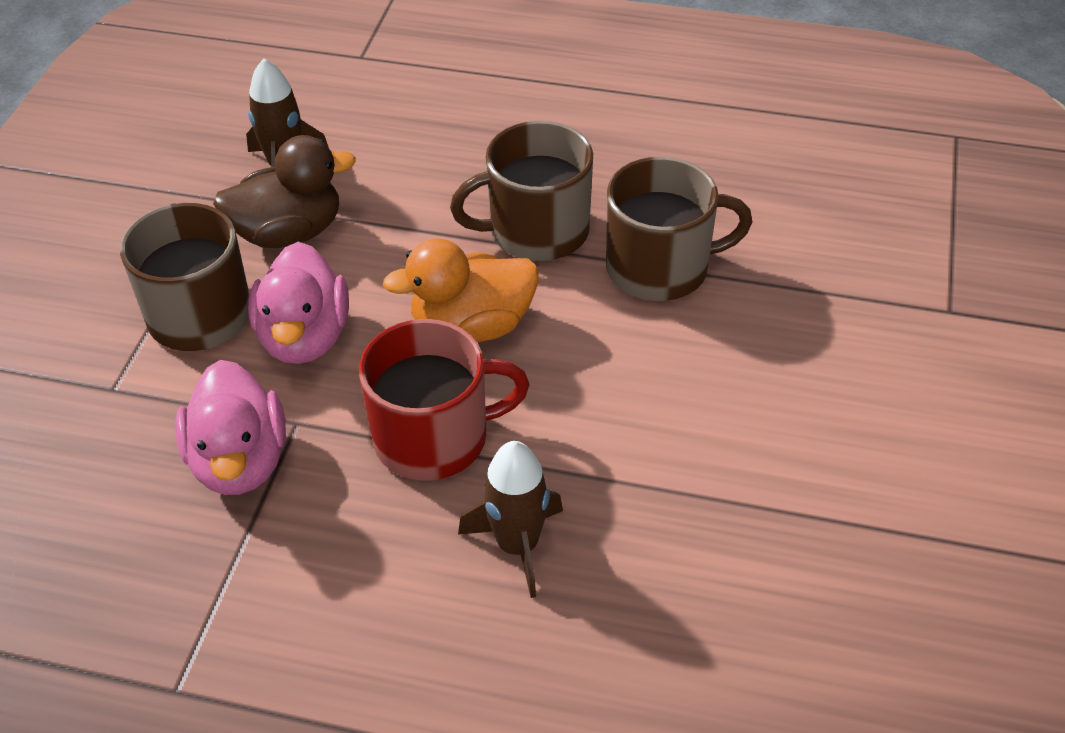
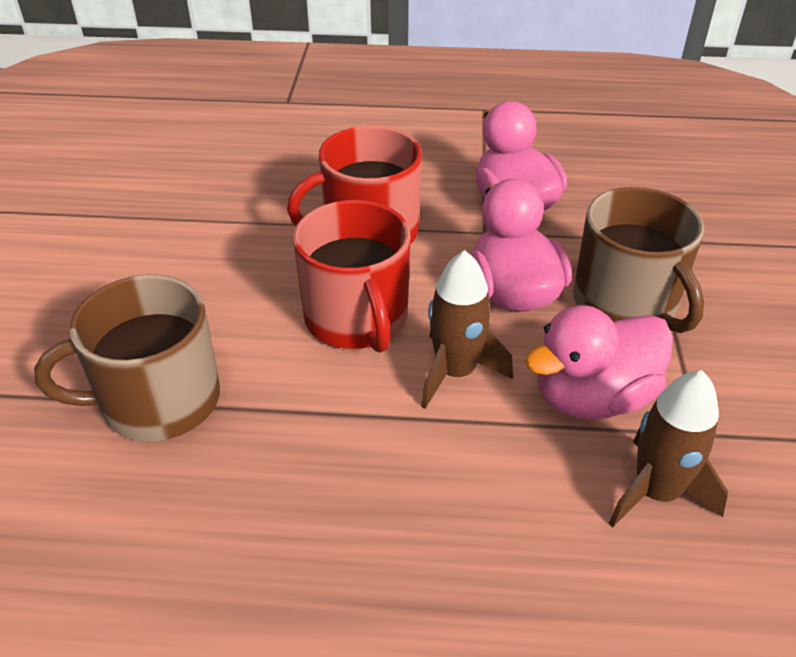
camera: 170 degrees right, 5 degrees down
brown duck [213,135,356,248] -> pink duck [525,305,673,420]
orange duck [383,238,539,342] -> red mug [293,200,411,353]
brown mug [450,121,593,261] -> none
brown rocket [458,441,563,598] -> brown rocket moved to [421,250,513,409]

